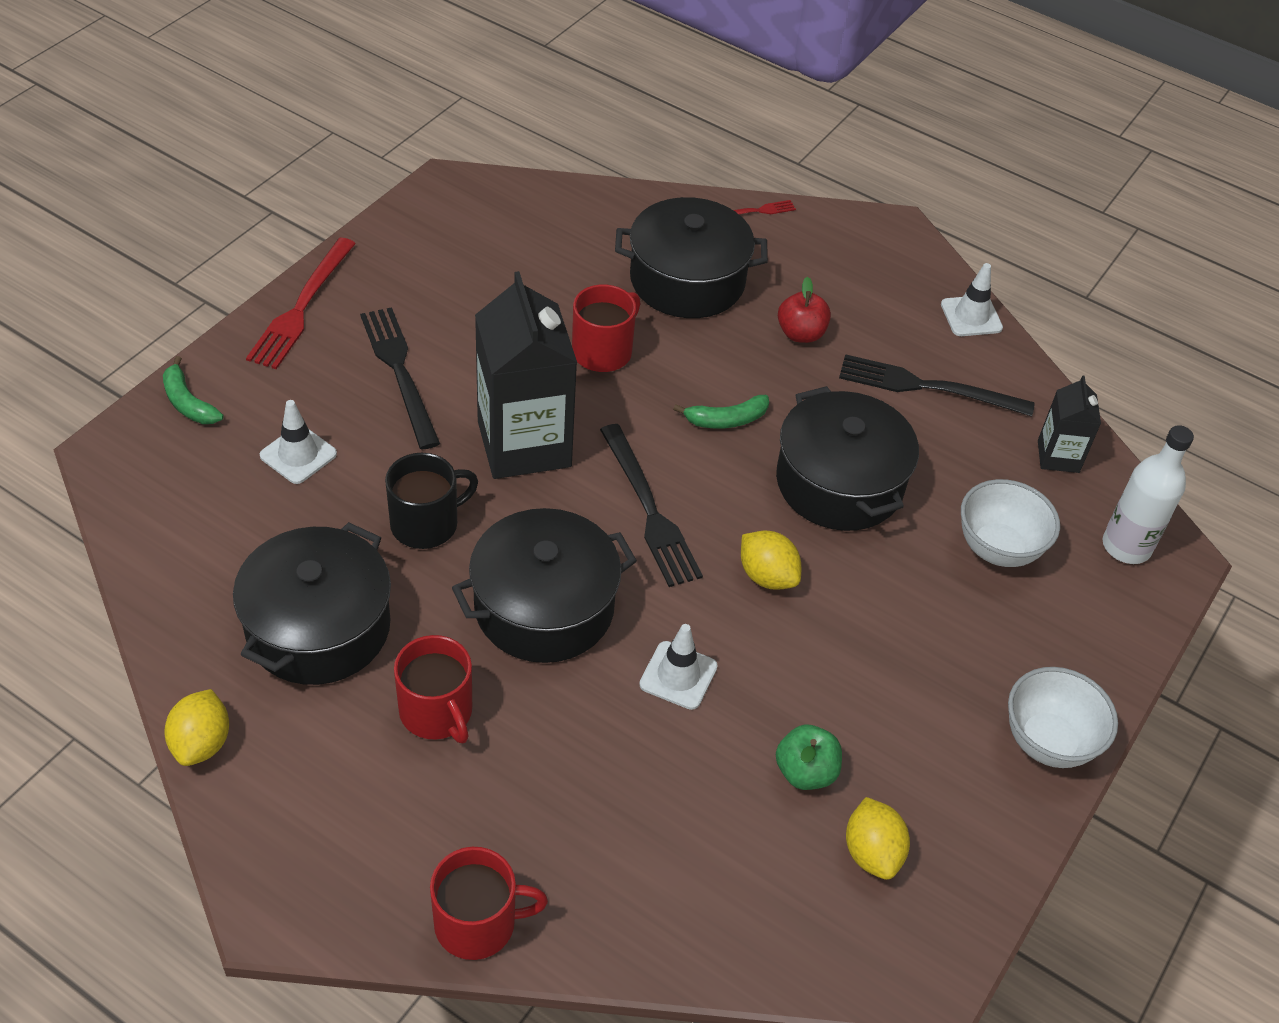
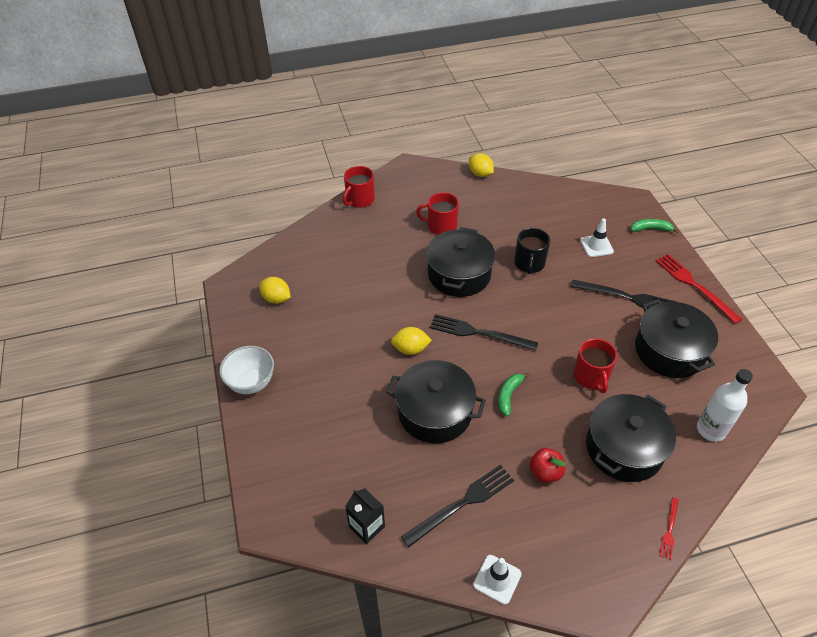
camera: 135 degrees right, 0 degrees up
black pot [233,522,391,685] -> black pot moved to [635,299,718,378]
black carton [475,271,577,479] -> none
white traffic cone [639,624,718,710] -> none
green apple [776,725,842,790] -> none
white bowl [961,479,1060,567] -> none
white bottle [1103,425,1194,564] -> white bottle moved to [697,369,753,442]

